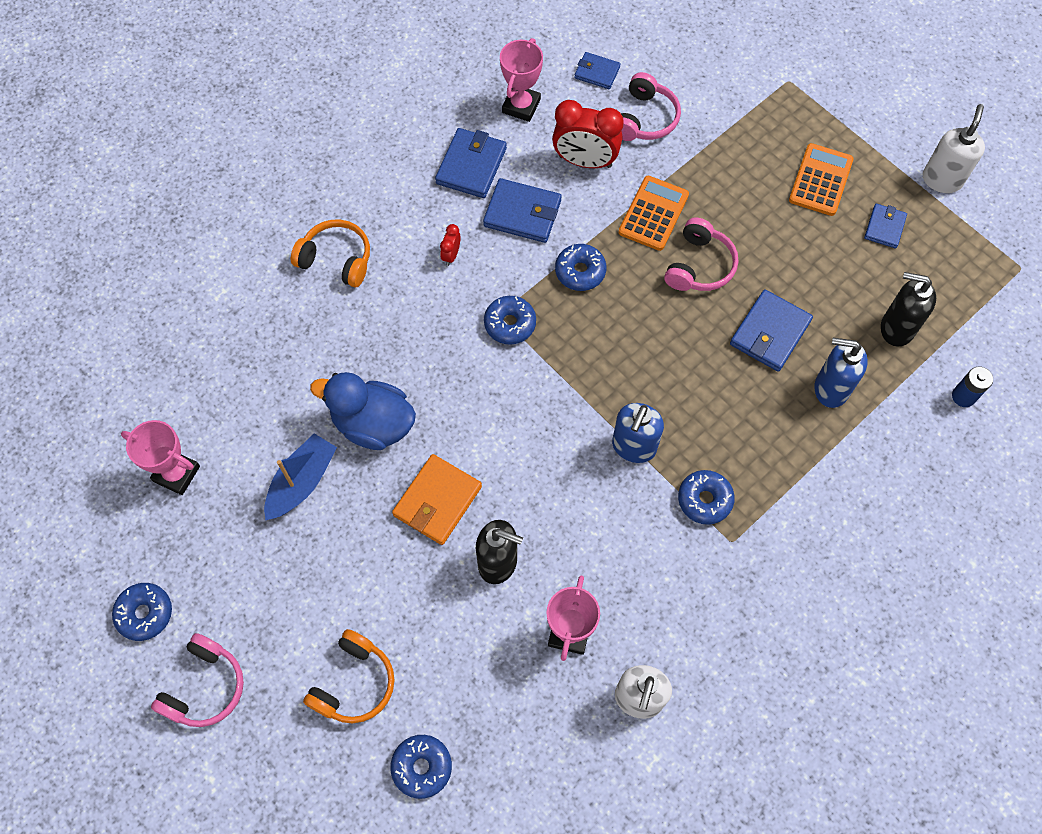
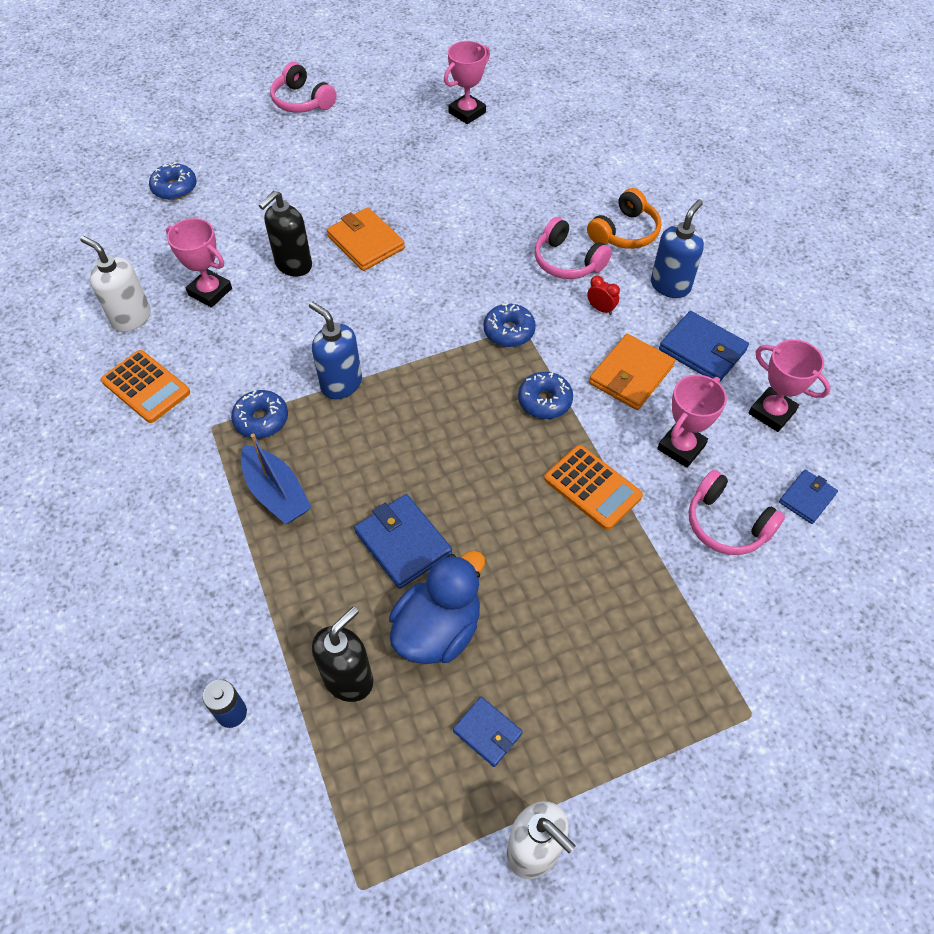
camera: 110 degrees right, 10 degrees down
blue donut [112,583,172,641] -> none
blue boat [264,433,337,520] -> blue boat moved to [241,434,312,524]
orange headphones [303,629,395,723] -> none
blue duck [310,372,416,450] -> blue duck moved to [389,551,485,664]
blue wallet [483,178,562,243] -> orange wallet [589,334,675,410]
red clock [552,100,624,168] -> pink trophy [657,375,727,468]
pink headphones [664,217,738,291] -> pink headphones moved to [535,217,612,279]
orange calculator [789,143,854,216] -> orange calculator moved to [101,350,190,423]
blue soap dispenser [814,338,868,408] -> blue soap dispenser moved to [651,199,704,298]

